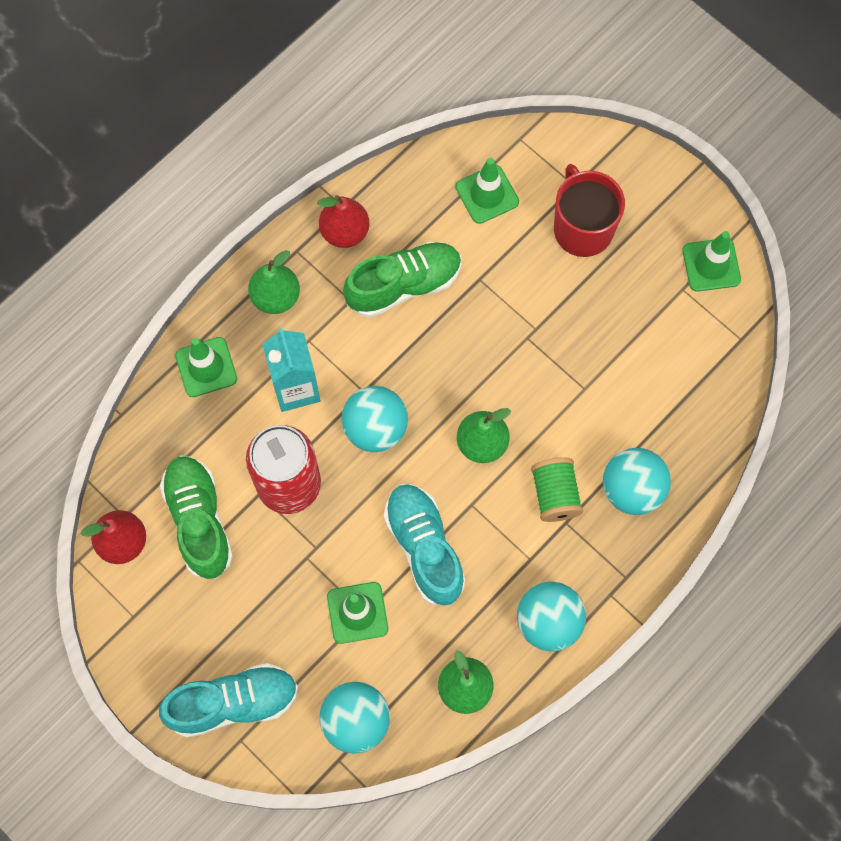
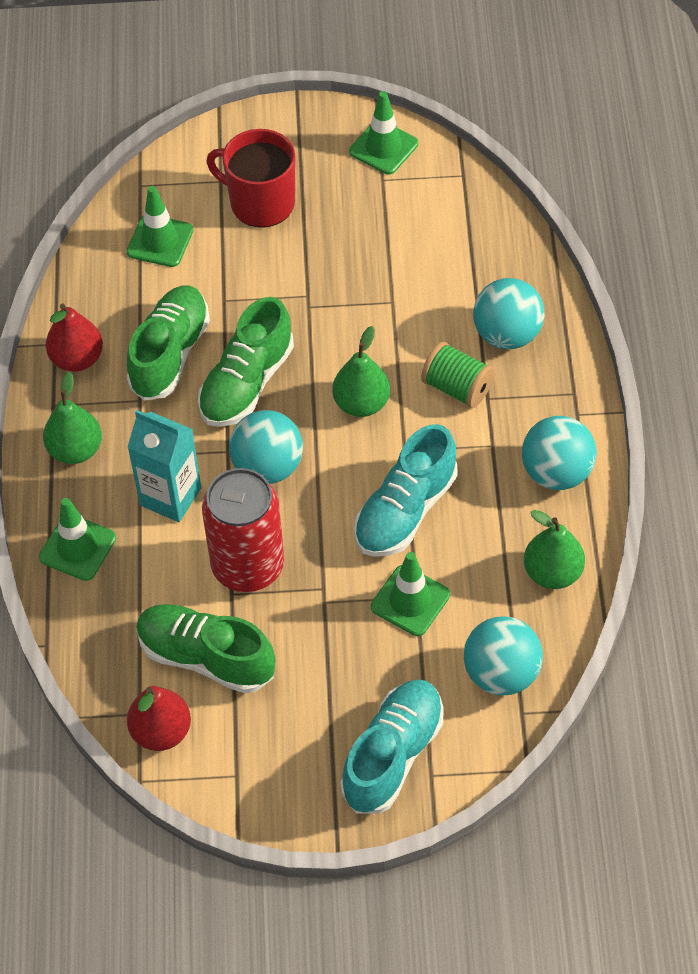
camera: 45 degrees left, 15 degrees down
turquoise shoe [384,484,465,606] -> turquoise shoe turned 75 degrees counterclockwise [354,424,458,557]
none -> green shoe [198,297,294,427]

